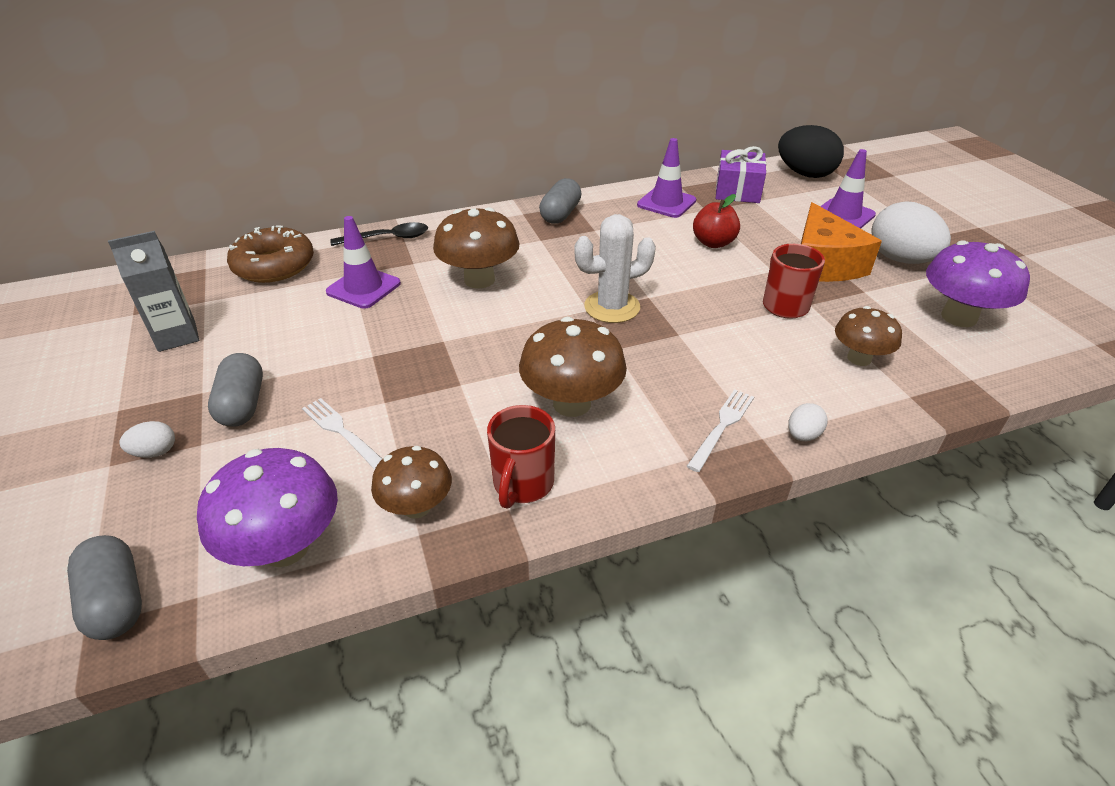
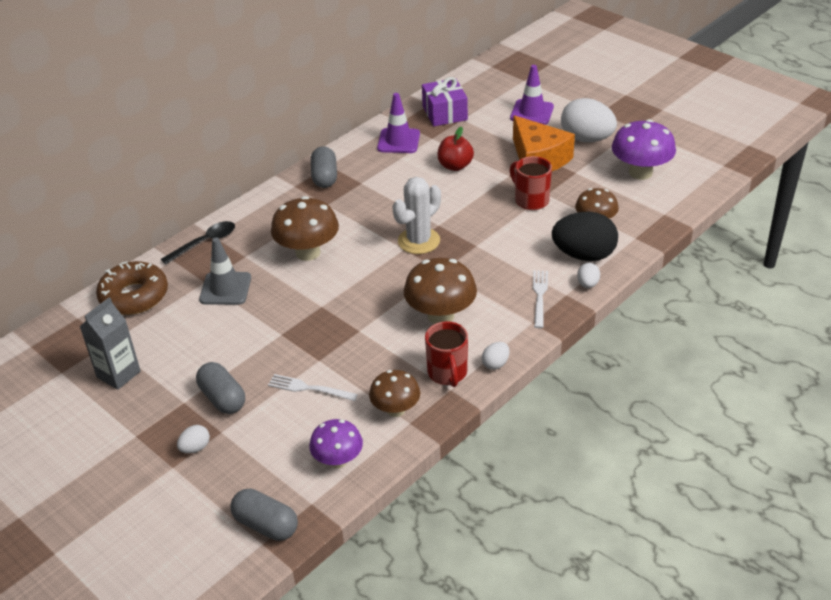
camera: 25 degrees left, 0 degrees up
purple mushroom [197,448,338,567] -> purple mushroom [309,419,363,468], size x0.65
purple traffic cone [326,216,401,309] -> grey traffic cone [199,237,251,305]
black egg [778,125,844,178] -> black egg moved to [552,212,618,261]
none -> white egg [482,342,510,370]

